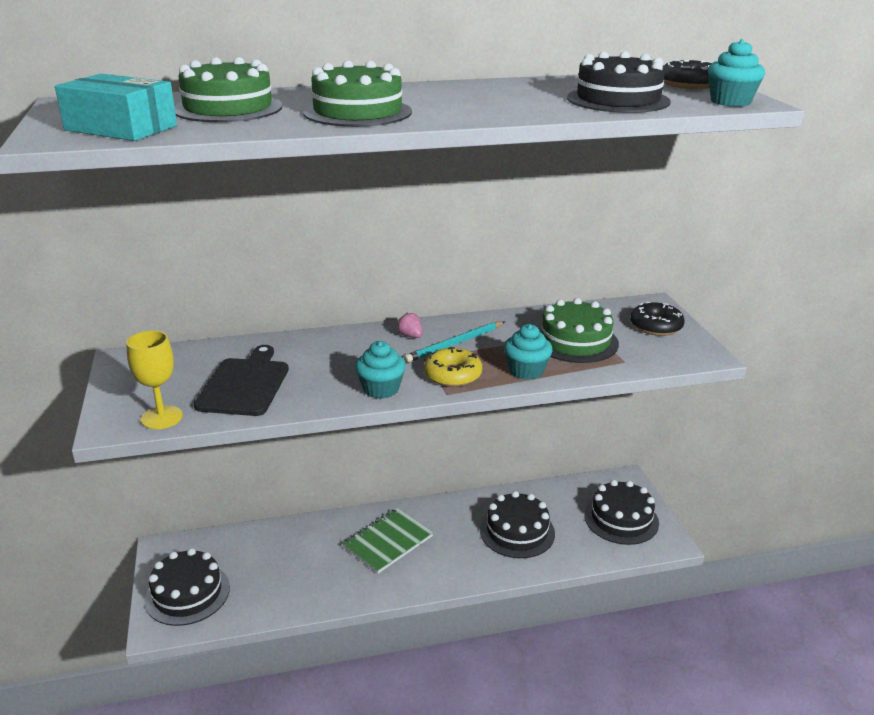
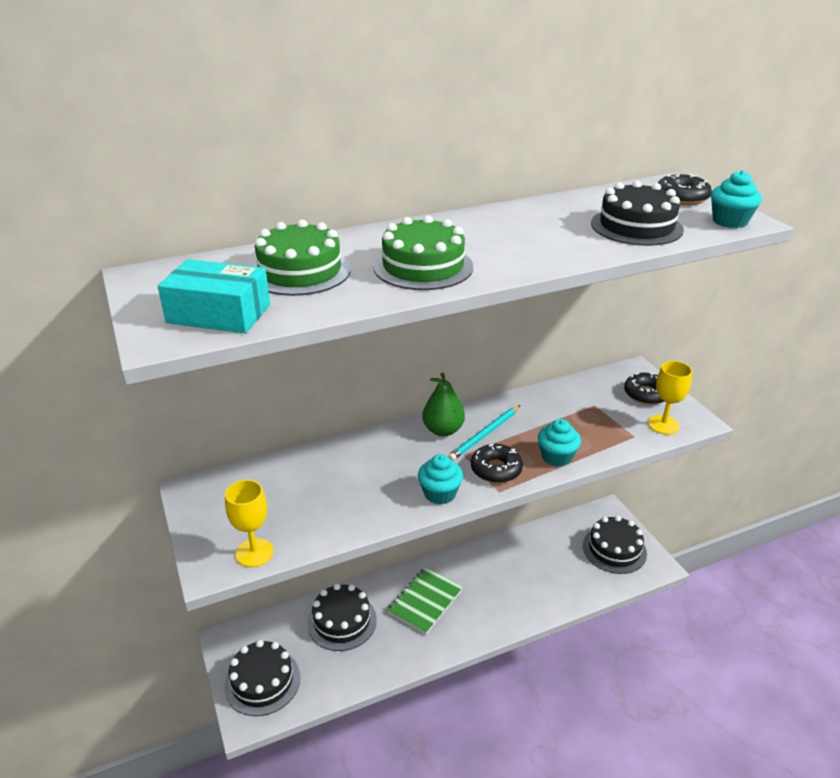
camera: 10 degrees left, 5 degrees up
black cutting board [194,345,289,416] -> none
pink strawberry [397,313,423,338] -> green pear [422,372,465,436]
yellow donut [424,347,482,387] -> black donut [471,444,523,483]
black cake [480,491,555,558] -> black cake moved to [307,583,377,651]
green cake [538,298,619,363] -> none
none -> yellow goblet [648,361,692,435]

